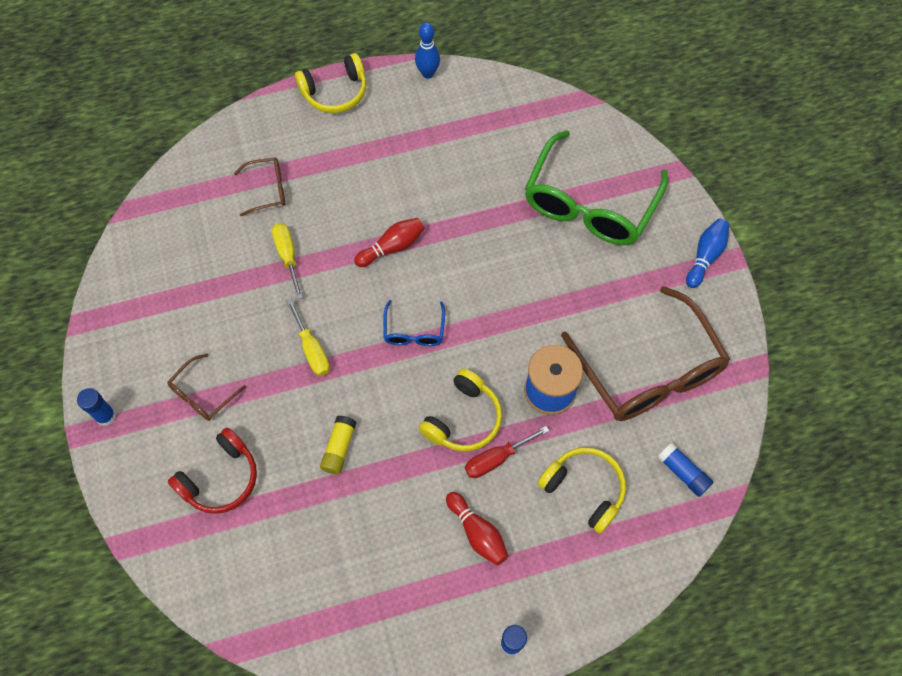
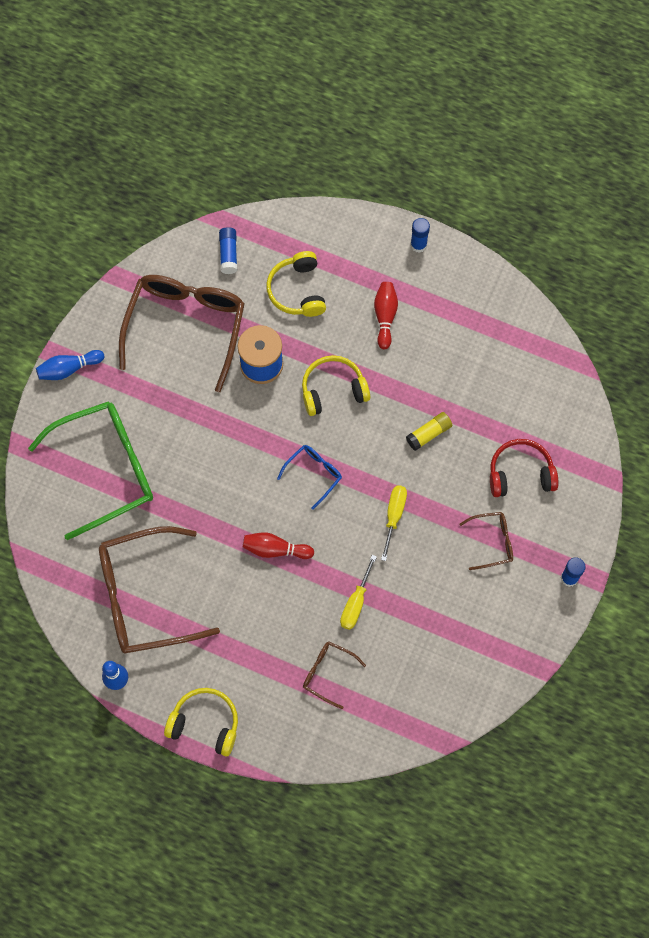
camera: 140 degrees left, 5 degrees up
red screwdriver [465,426,549,478] -> none
none -> brown glasses [99,526,220,653]

